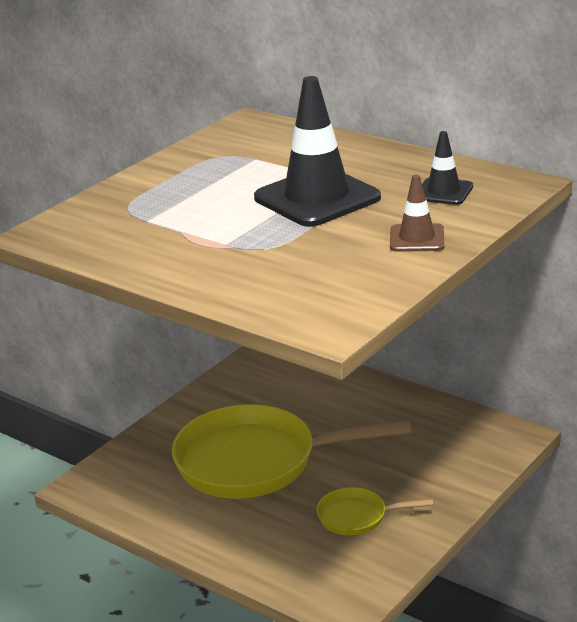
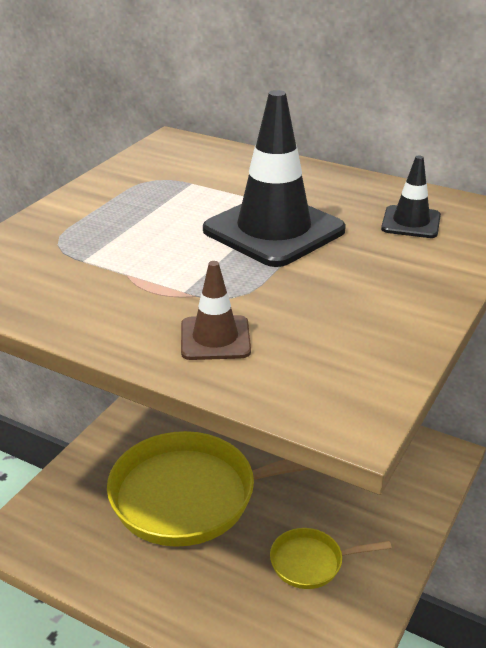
camera: 10 degrees left, 5 degrees up
brown traffic cone [390,175,444,252] -> brown traffic cone moved to [181,261,251,360]

